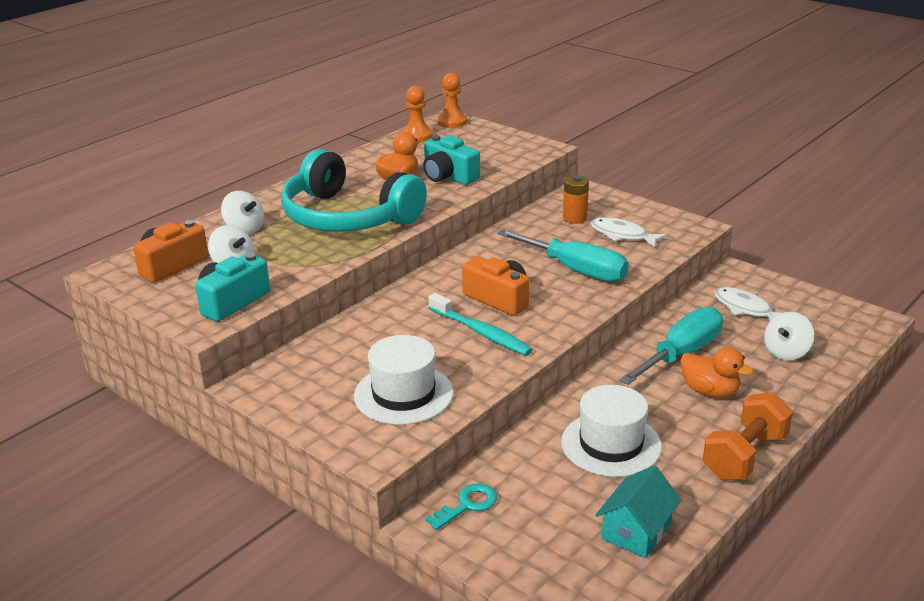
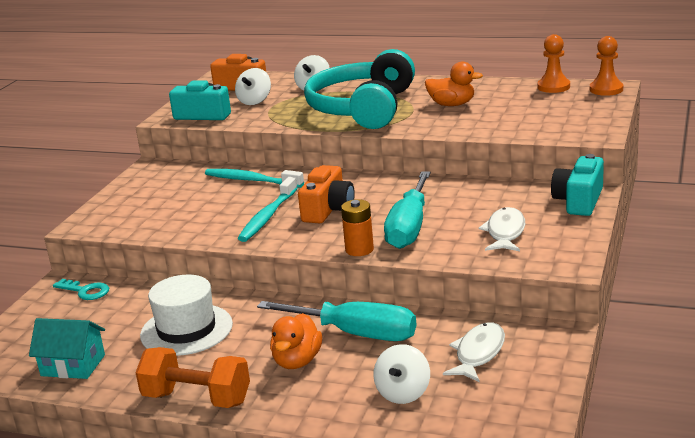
camera: 70 degrees right, 5 degrees down
white hat [354,335,454,425] -> none
turquoise camera [423,135,480,185] -> turquoise camera moved to [551,154,604,216]
orange battery [563,175,589,224] -> orange battery moved to [341,199,374,256]
white spinning top [764,312,814,360] -> white spinning top turned 90 degrees counterclockwise [373,344,430,404]
none -> turquoise toothbrush [205,169,304,188]

